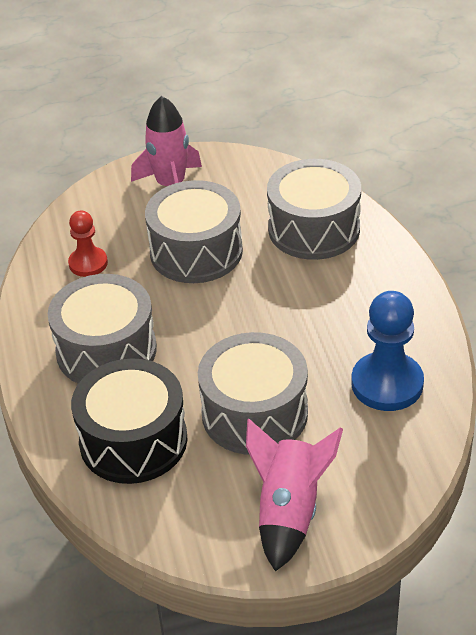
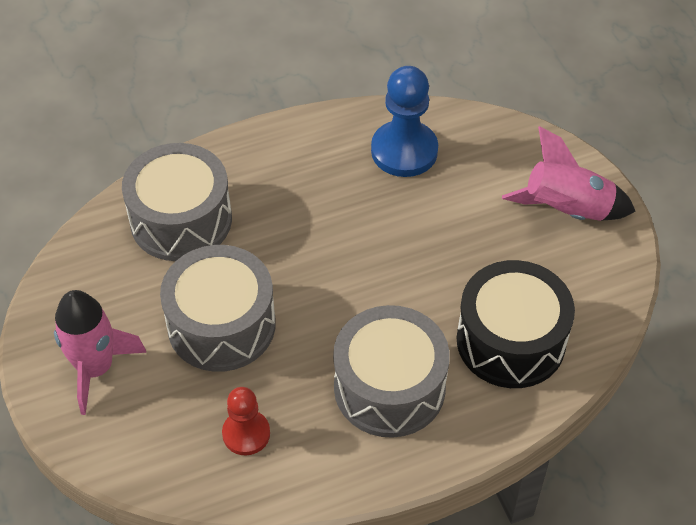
camera: 100 degrees left, 10 degrees up
grey drum [198,332,308,455] -> none

